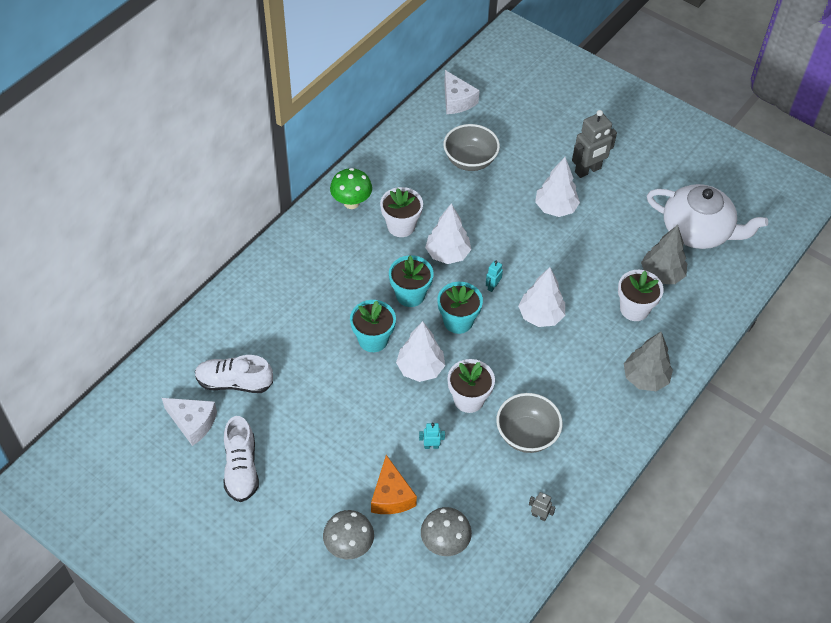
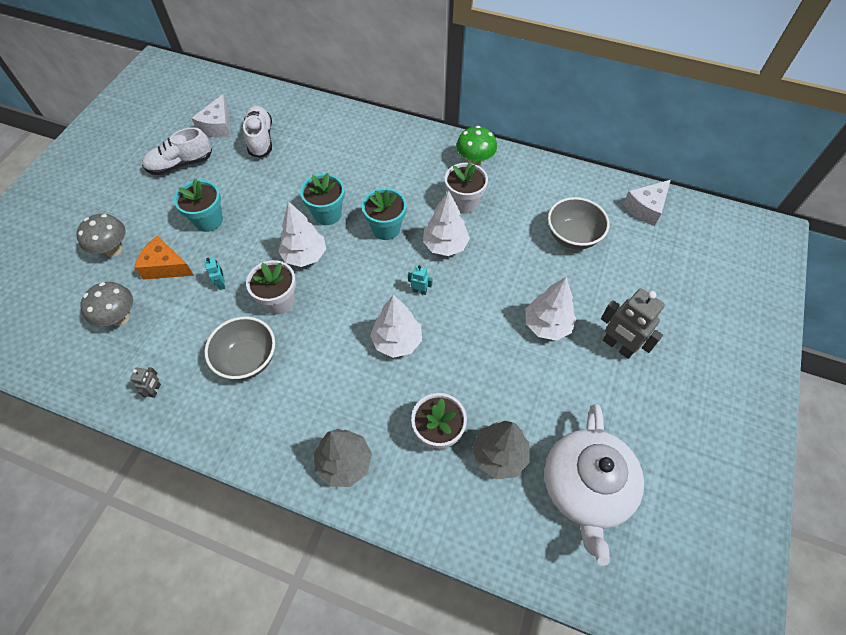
camera: 75 degrees right, 5 degrees up
orange cheese [371,455,417,514] -> orange cheese turned 45 degrees clockwise [134,236,194,280]
turquoise flower pot [438,282,483,334] -> turquoise flower pot moved to [174,179,223,232]

